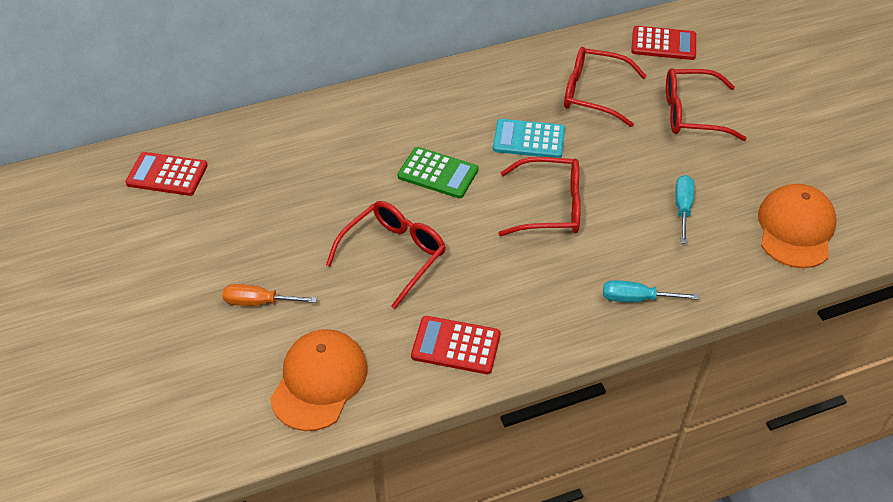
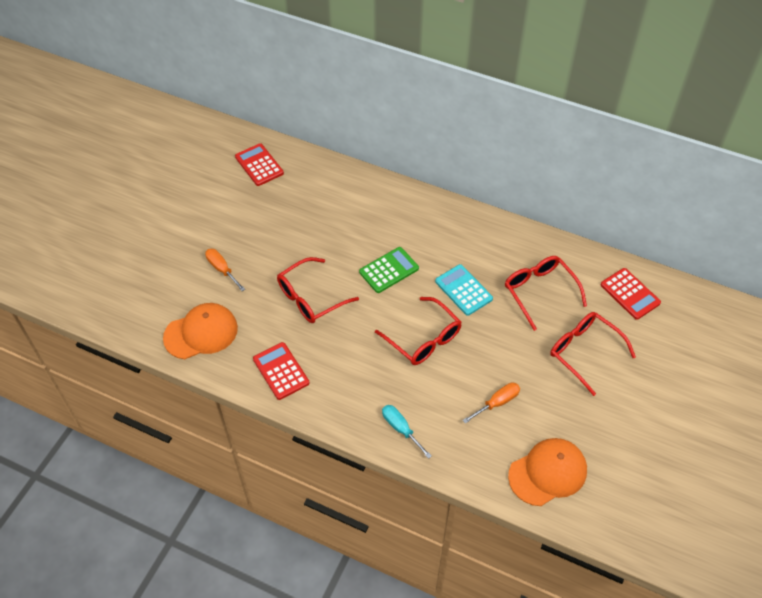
camera: 45 degrees right, 5 degrees up
red glasses [326,201,446,309] -> red glasses turned 150 degrees clockwise [277,257,359,323]
green calculator [398,147,478,198] -> green calculator turned 105 degrees counterclockwise [359,247,419,293]
turquoise screwdriver [675,175,694,244] -> orange screwdriver [463,383,520,424]

